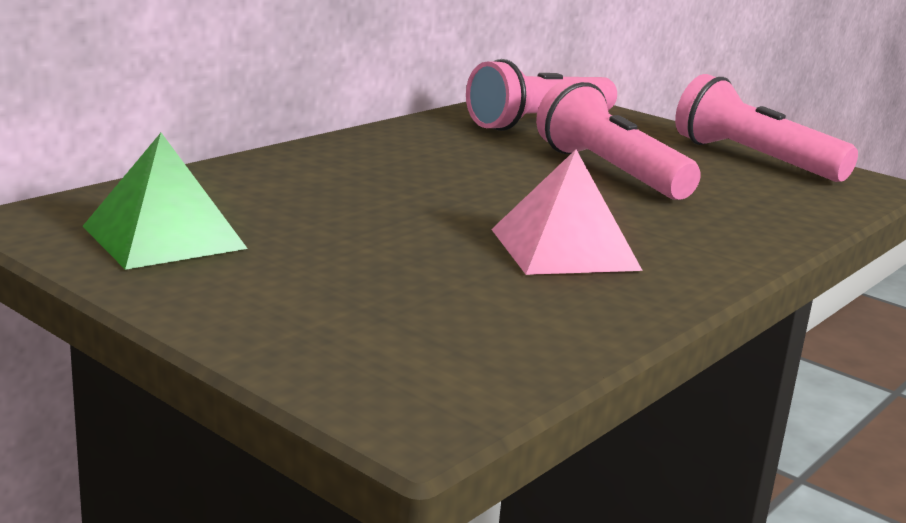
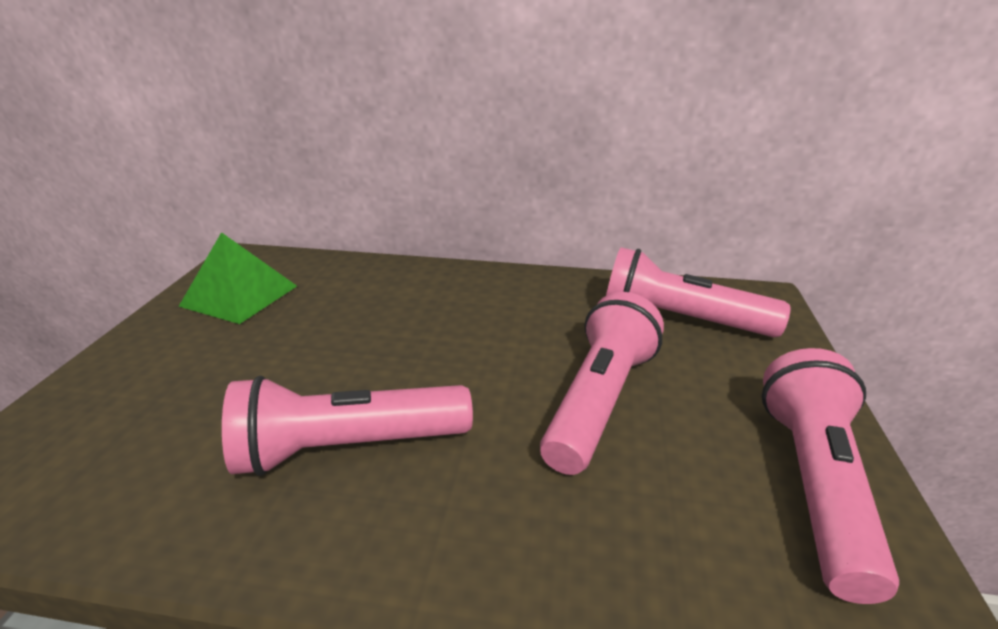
camera: 60 degrees right, 10 degrees up
pink pyramid [491,150,643,275] -> pink flashlight [222,376,473,476]

